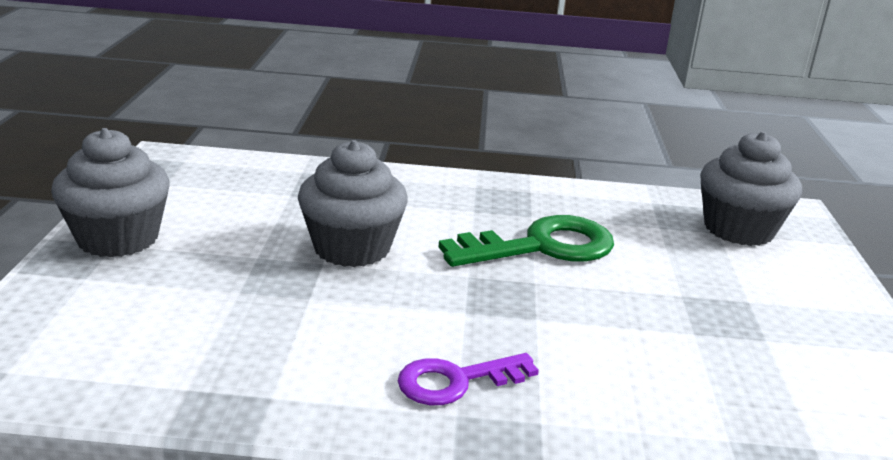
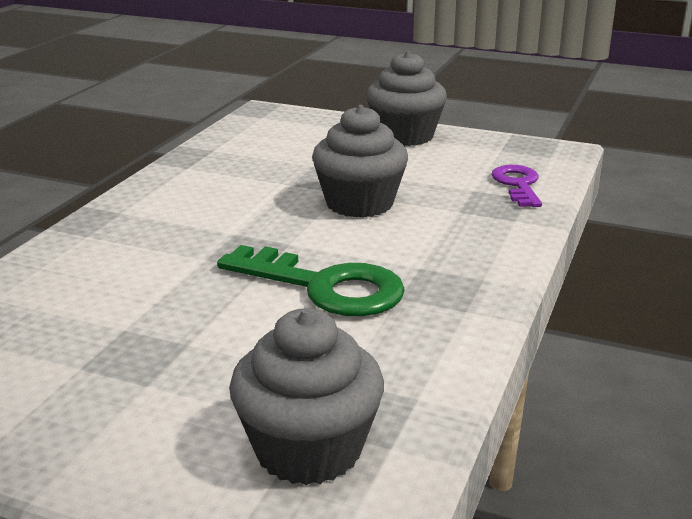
camera: 110 degrees right, 0 degrees up
purple key [398,353,539,405] -> purple key moved to [491,165,542,207]
green key [438,215,614,267] -> green key turned 60 degrees counterclockwise [217,245,405,316]

